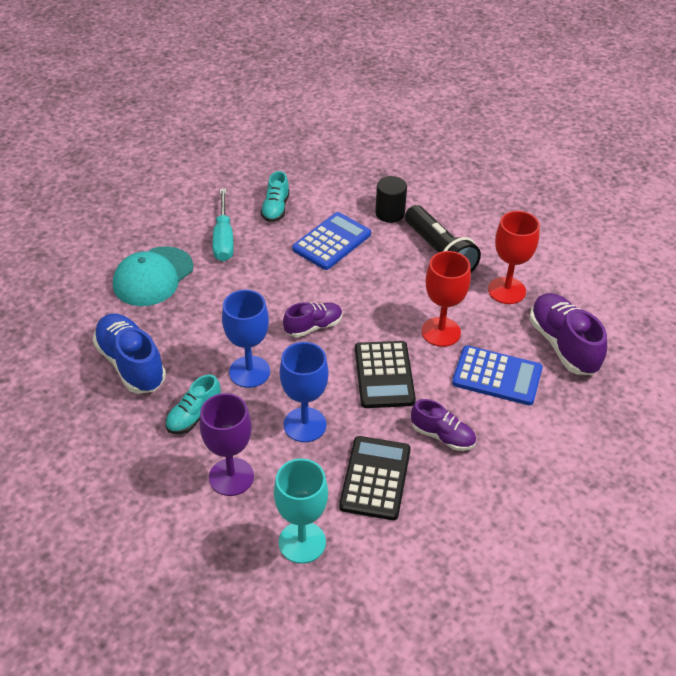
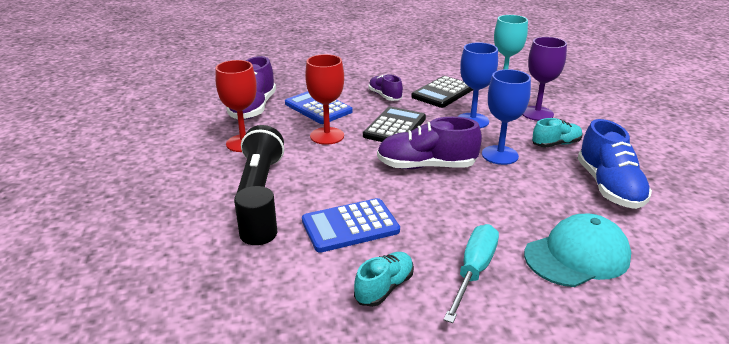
camera: 150 degrees left, 15 degrees down
purple shoe [283,302,342,337] -> purple shoe [377,117,482,169], size x1.66

